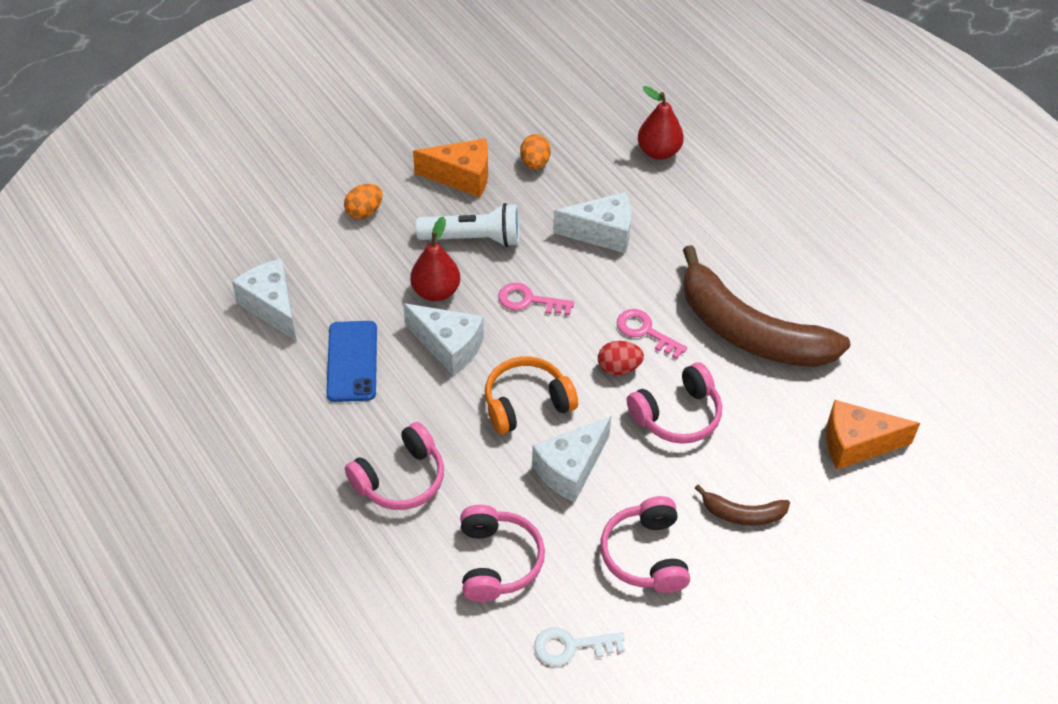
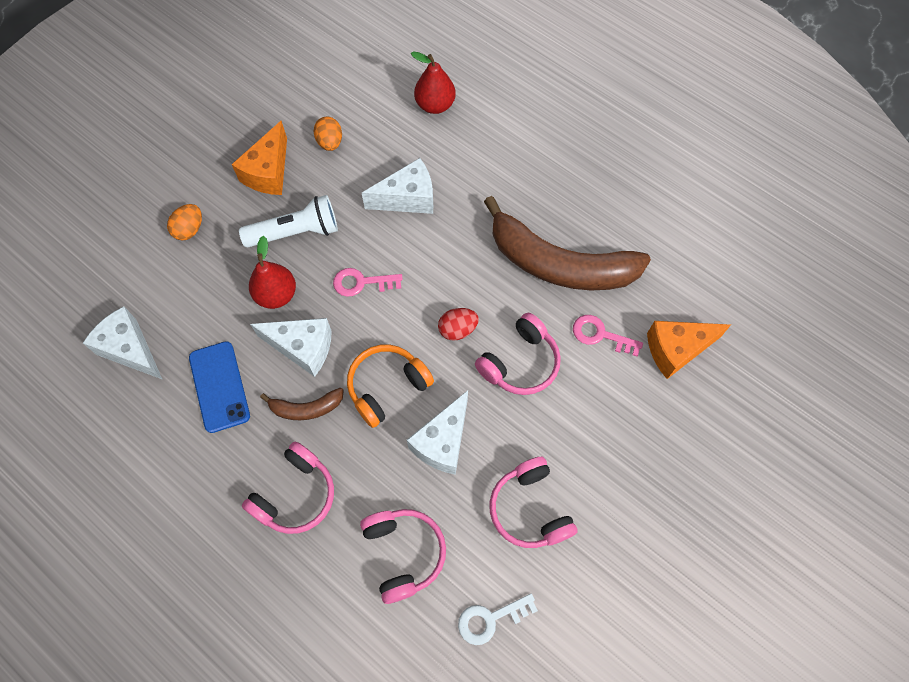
camera: 15 degrees left, 15 degrees up
orange cheese [413,138,488,197] -> orange cheese turned 120 degrees clockwise [232,121,287,195]
pink key [617,309,687,359] -> pink key moved to [573,315,643,357]
brown banana [695,484,790,526] -> brown banana moved to [260,388,344,420]

